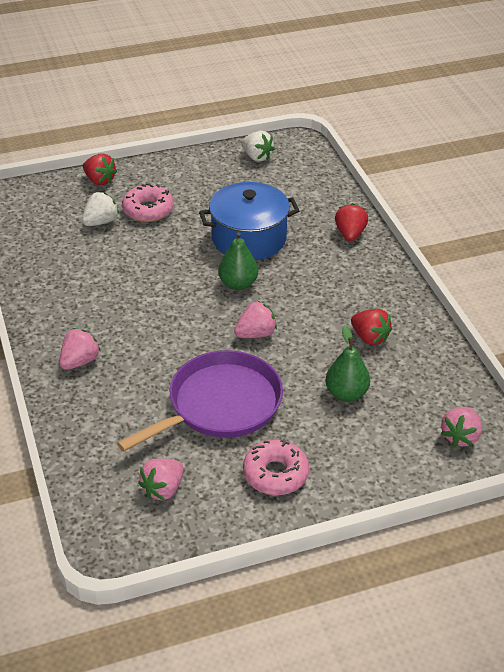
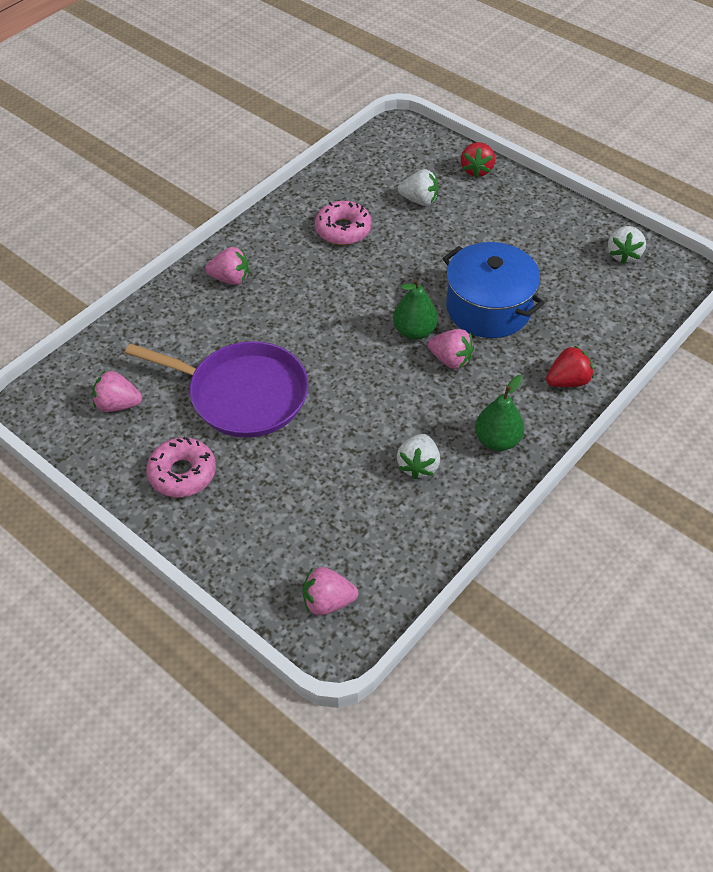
camera: 60 degrees right, 10 degrees up
pink donut [122,183,174,222] -> pink donut moved to [315,201,372,245]
pink strawberry [234,301,277,338] -> pink strawberry moved to [428,329,474,369]
green pear [326,325,370,402] -> green pear moved to [475,375,524,451]
red strawberry [351,309,392,345] -> white strawberry [397,434,440,479]

